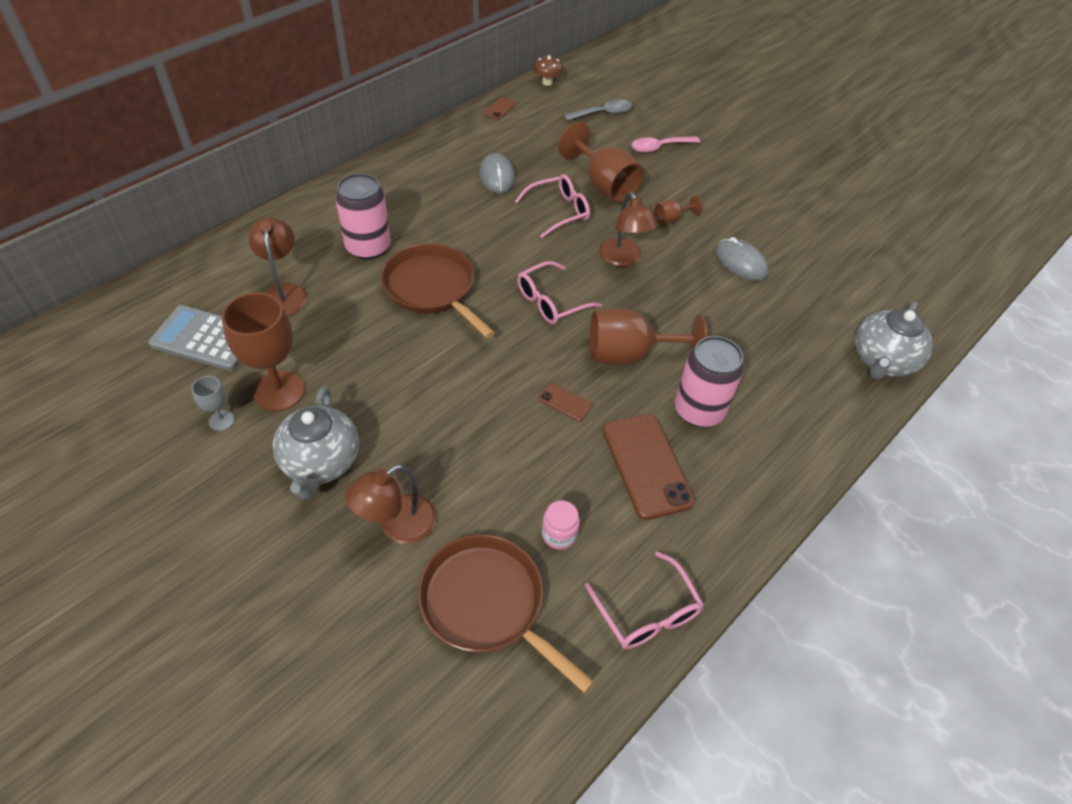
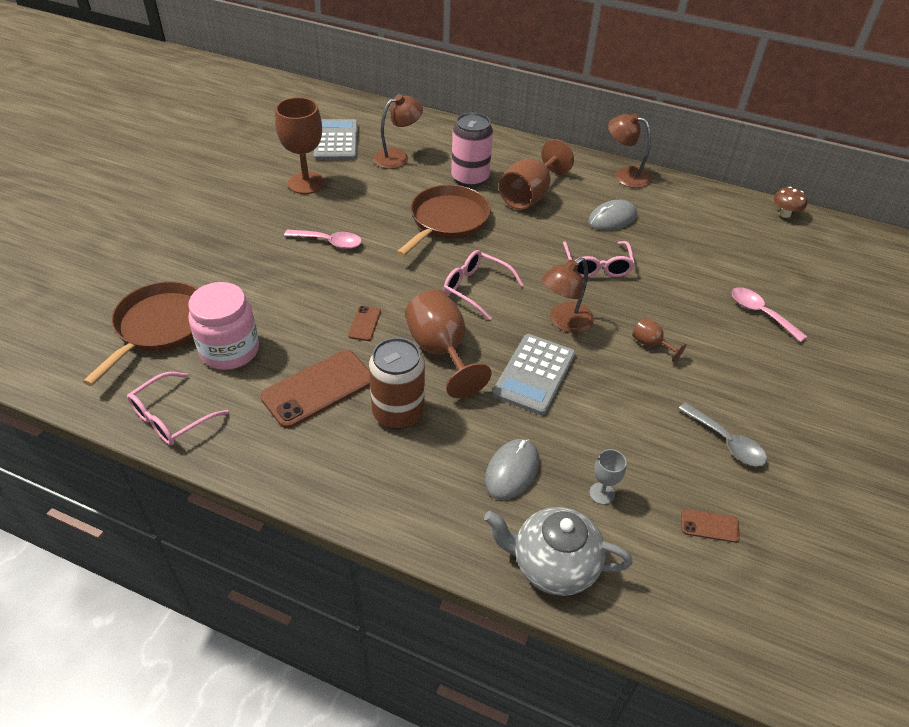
camera: 70 degrees right, 5 degrees down
grey goblet [192,376,235,431] -> grey goblet moved to [589,449,627,505]
grey teapot [272,386,359,499] -> none
brown lamp [345,464,437,544] -> brown lamp moved to [608,113,651,188]
brown phone [483,97,517,120] -> brown phone moved to [681,509,740,543]
pink glasses [515,174,590,238] -> pink glasses turned 45 degrees clockwise [563,241,635,277]
pink jar [542,500,580,550] -> pink jar [188,282,259,370], size x2.01
brown goblet [558,122,644,202] -> brown goblet moved to [499,139,574,210]
grey spoon [564,100,632,121] -> grey spoon moved to [678,402,767,466]
pink can [675,336,744,427] -> brown can [369,338,425,429]
grey mouse [715,237,769,281] -> grey mouse moved to [485,439,539,500]
none -> pink spoon [284,229,362,249]
none -> grey calculator [492,334,576,415]

